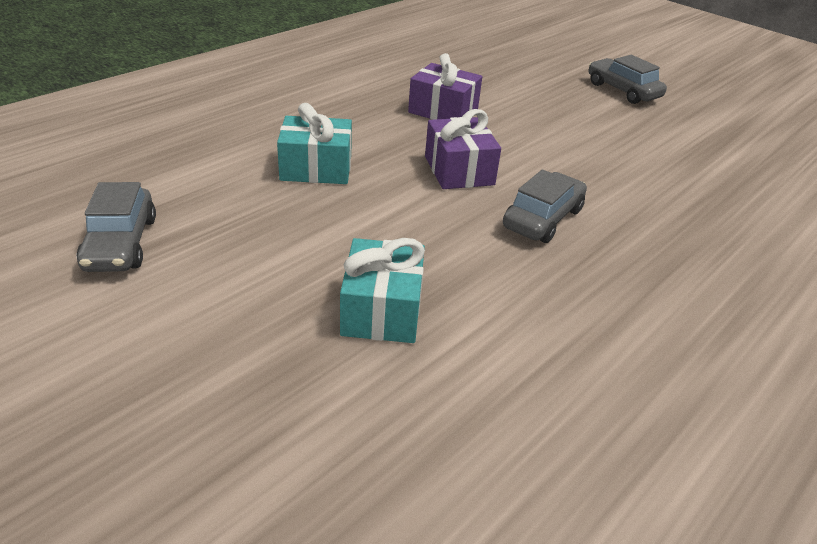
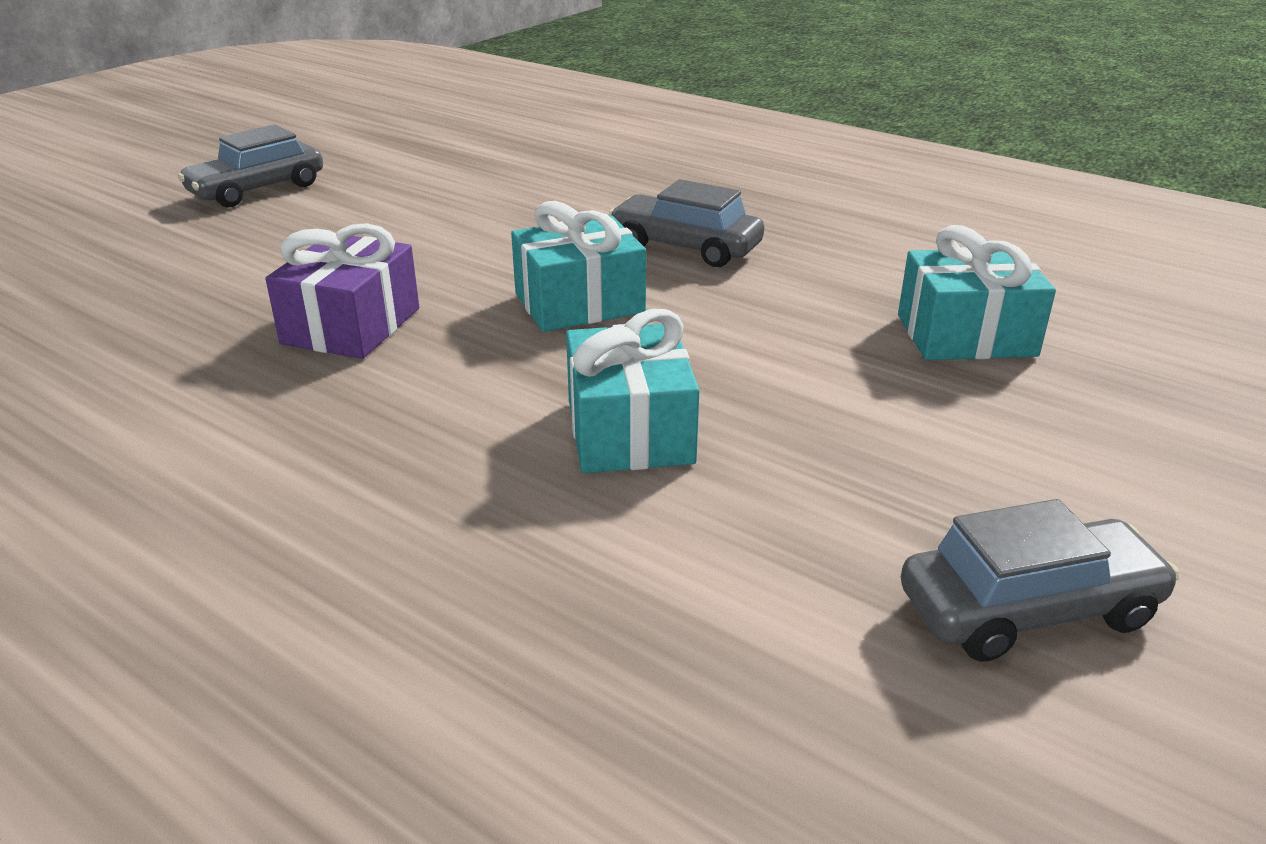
camera: 95 degrees left, 5 degrees down
purple gift [425,109,501,189] -> turquoise gift [511,201,646,332]

